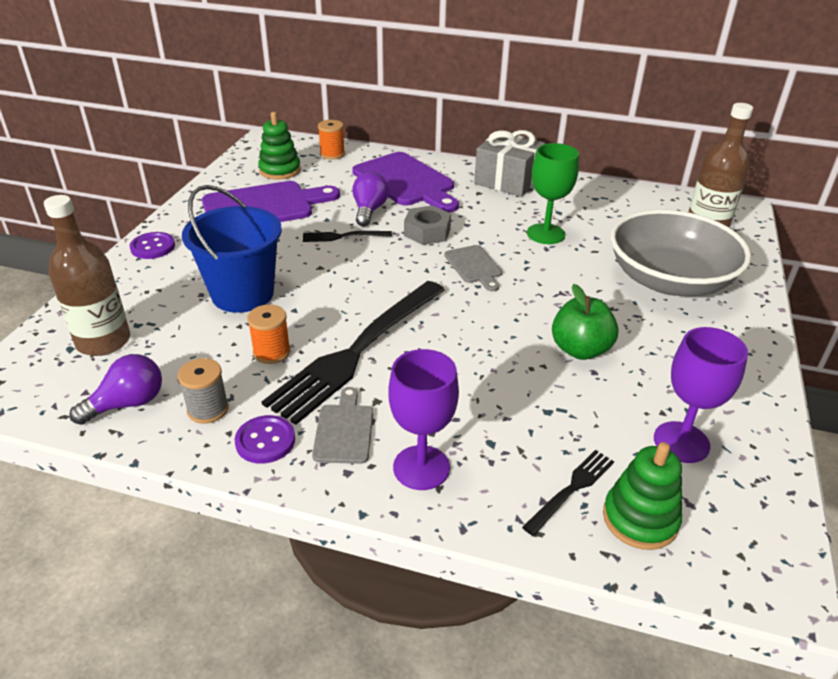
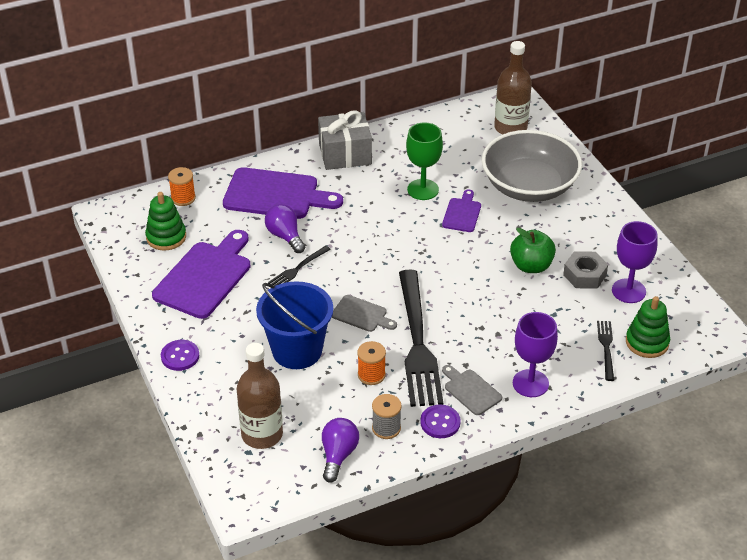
camera: 40 degrees left, 5 degrees up
grey nut [404,205,451,245] -> grey nut moved to [563,251,608,289]
grey cutting board [445,245,502,292] -> grey cutting board moved to [332,295,397,332]
none -> purple cutting board [442,190,481,232]

